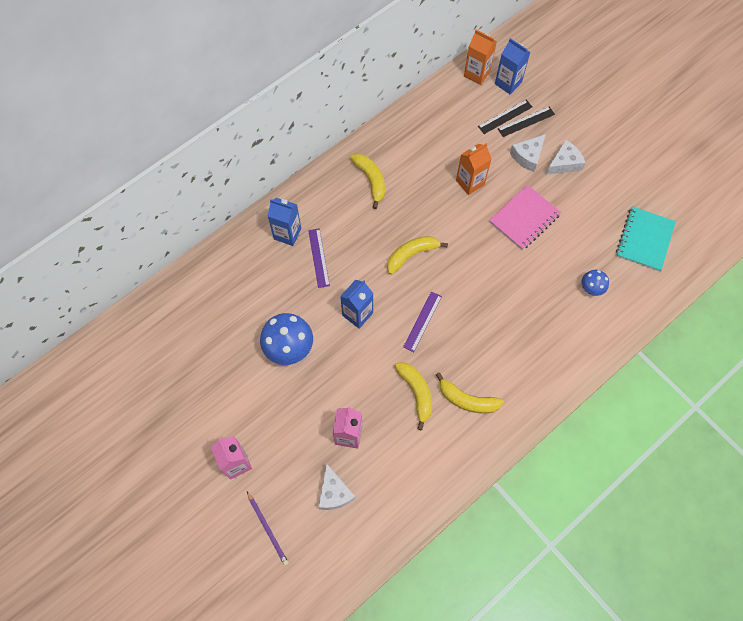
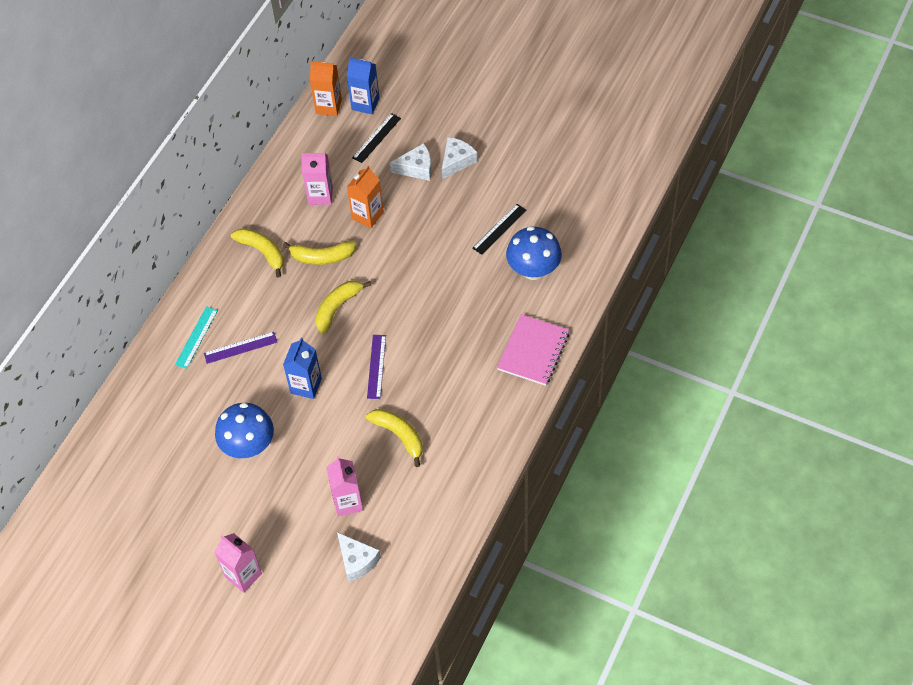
camera: 20 degrees left, 10 degrees down
purple pencil [247,491,289,566] -> none
blue carton [268,198,301,246] -> turquoise ruler [175,306,218,369]
purple ruler [308,228,330,288] -> purple ruler turned 75 degrees counterclockwise [204,332,277,364]
yellow banana [436,372,504,413] -> yellow banana moved to [283,241,356,265]
pink notebook [489,185,561,250] -> pink notebook moved to [497,314,569,386]
black ruler [498,106,555,137] -> black ruler moved to [472,204,527,255]
white cheese [510,134,546,172] -> white cheese turned 120 degrees counterclockwise [390,143,432,181]
blue mushroom [582,270,609,296] -> blue mushroom [506,226,562,280], size x1.87
turquoise notebook [616,206,676,271] -> none
none -> pink carton [301,153,333,205]

